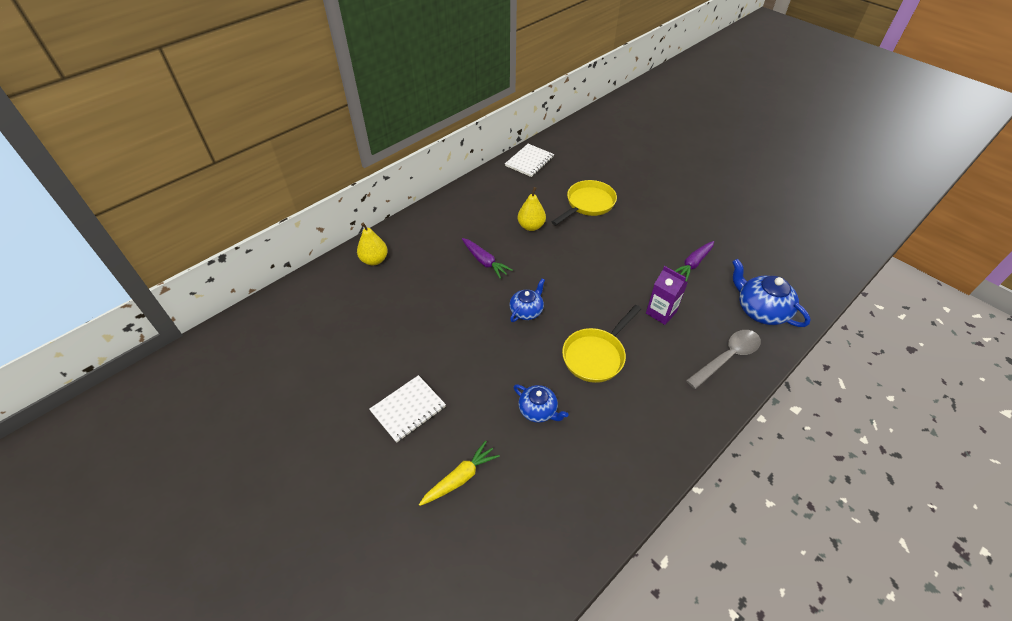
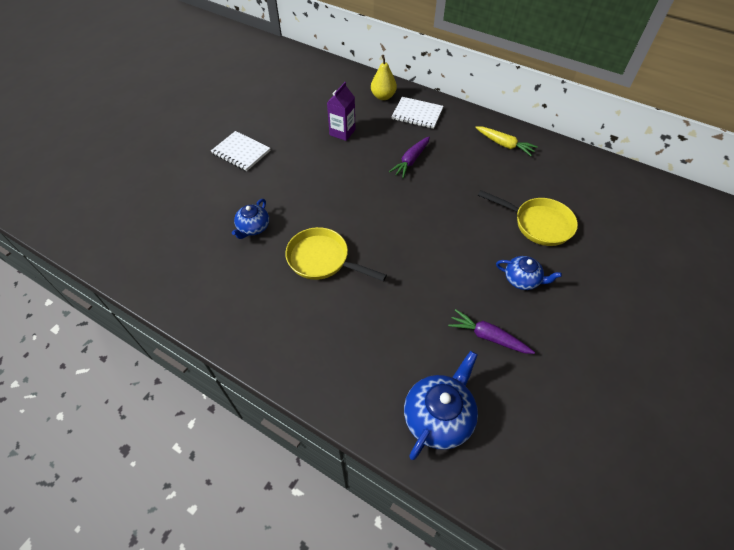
camera: 75 degrees right, 5 degrees up
yellow carrot [419,441,500,506] -> yellow carrot moved to [475,126,538,156]
white notebook [505,144,554,177] -> white notebook moved to [392,97,443,129]
blue teapot [509,278,545,322] -> blue teapot moved to [496,256,562,290]
yellow pear [518,187,546,231] -> none
purple carton [646,266,688,325] -> purple carton moved to [327,82,355,141]
grey spoon [686,330,761,389] -> none

